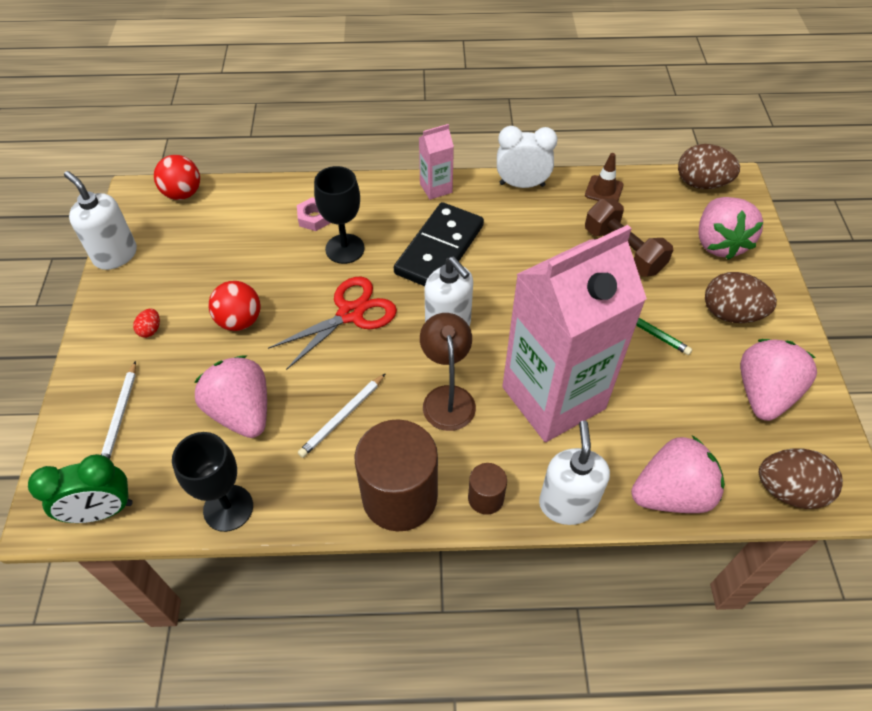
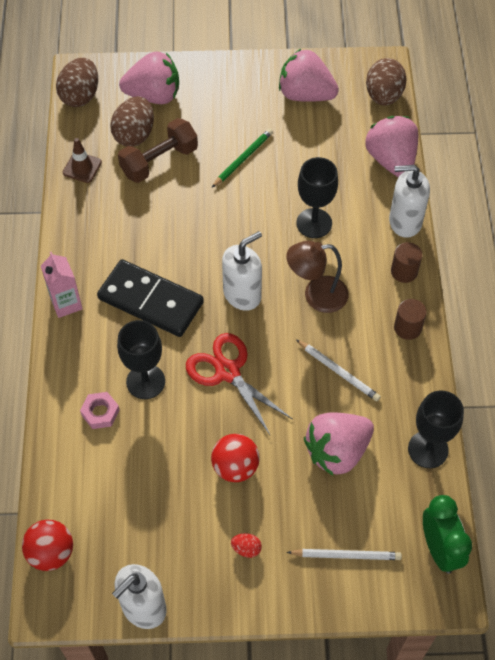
camera: 90 degrees left, 5 degrees up
brown cylinder [355,419,438,532] -> brown cylinder [394,299,427,340], size x0.48
white clock [497,126,558,188] -> none
pink carton [502,225,647,442] -> black goblet [296,157,338,238]
brown egg [705,272,777,323] -> brown egg moved to [110,96,154,147]

